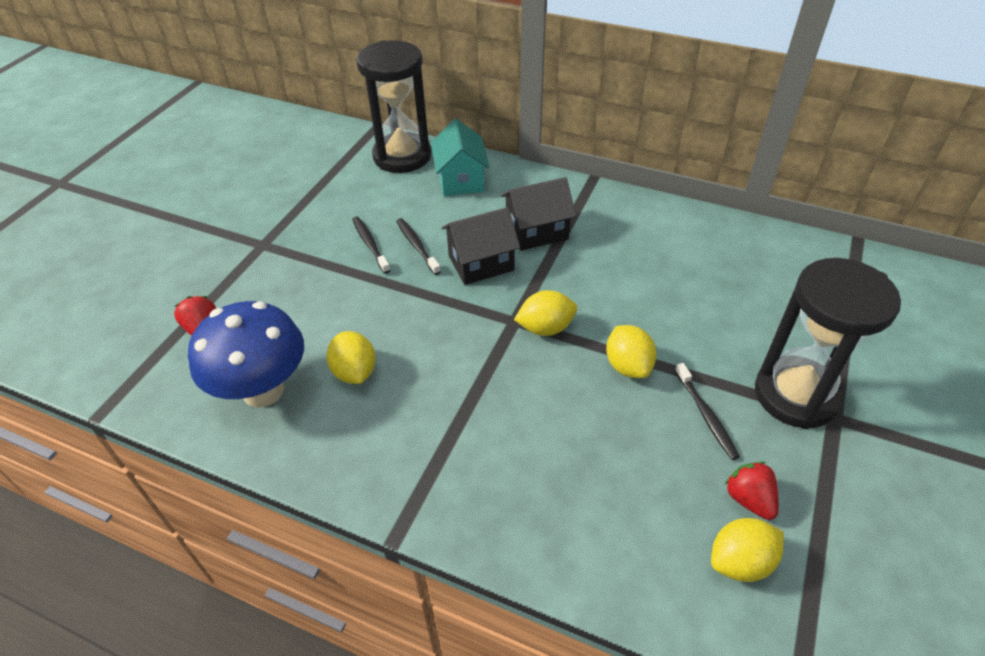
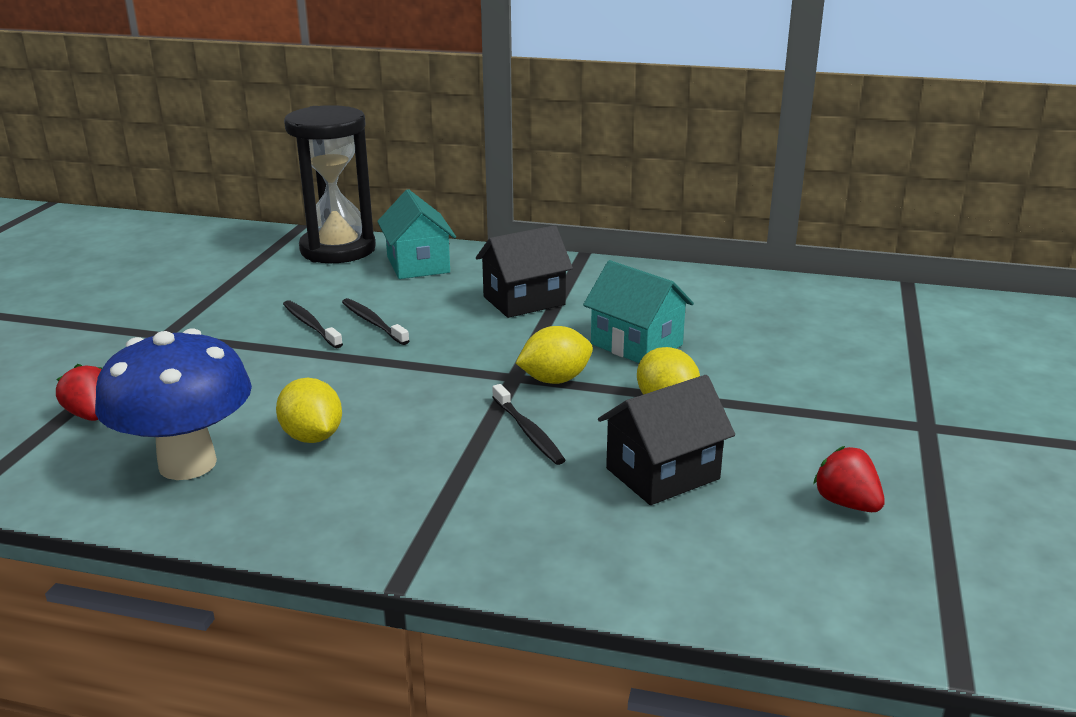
camera: 10 degrees left, 20 degrees down
black house [441,207,520,285] -> black house moved to [598,375,735,505]
black toothbrush [675,363,740,460] -> black toothbrush moved to [492,384,565,465]
yellow lemon [711,518,784,582] -> none
black hourglass [755,258,901,429] -> none
none -> turquoise house [583,260,694,363]

